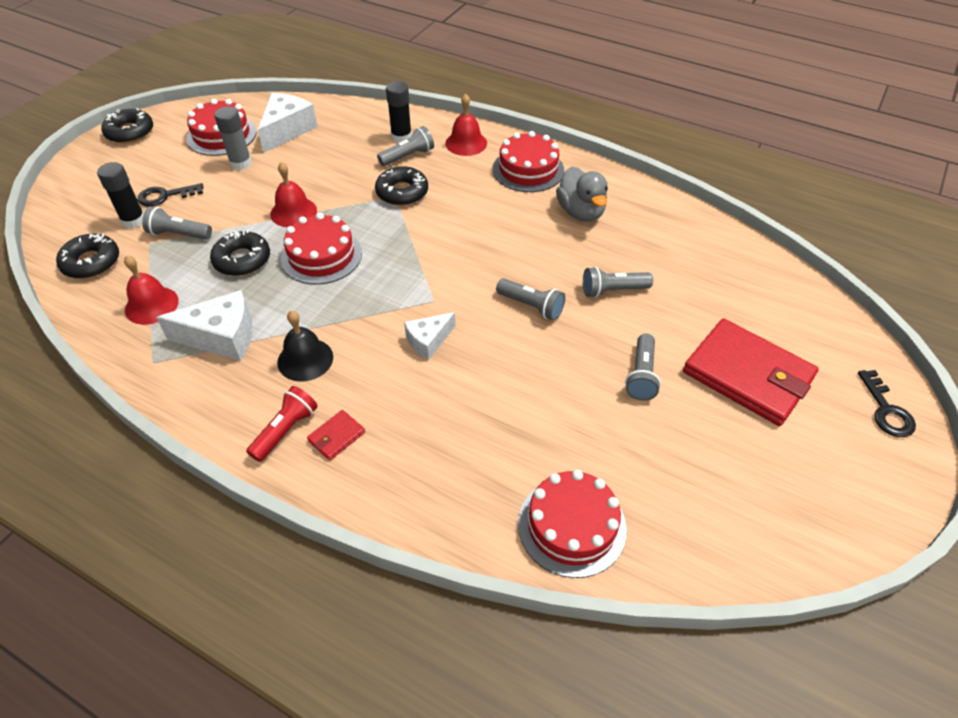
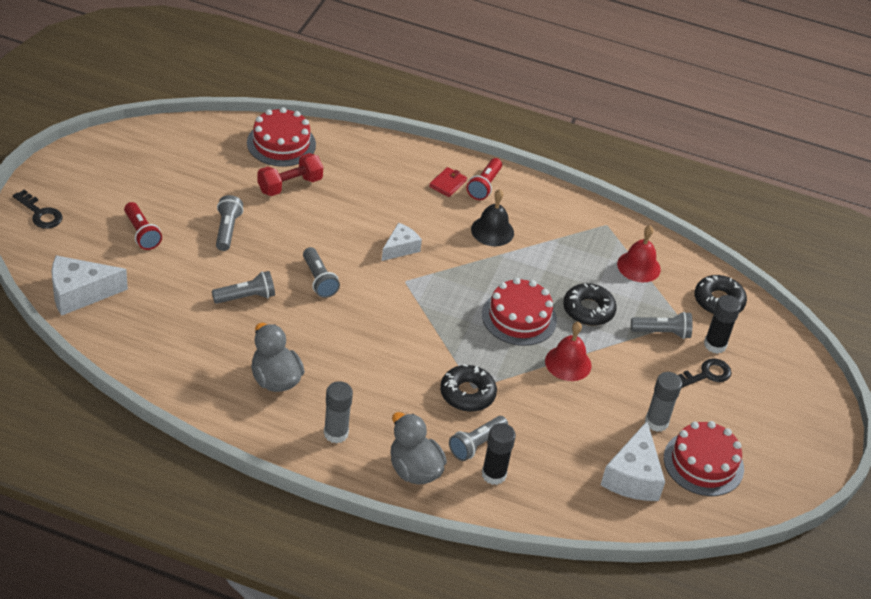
camera: 165 degrees right, 5 degrees down
black donut [101,108,153,144] -> none
white cheese [156,290,252,361] -> white cheese moved to [52,255,128,316]
red bell [445,93,487,156] -> grey duck [390,412,447,485]
red cake [493,131,564,192] -> grey glue stick [324,381,353,443]
grey flashlight [496,278,565,320] -> grey flashlight turned 135 degrees counterclockwise [303,247,340,298]
red wallet [683,318,819,426] -> red flashlight [124,202,162,250]
black key [858,370,916,437] -> black key turned 150 degrees clockwise [13,190,62,229]
none -> red dumbbell [257,153,323,196]

